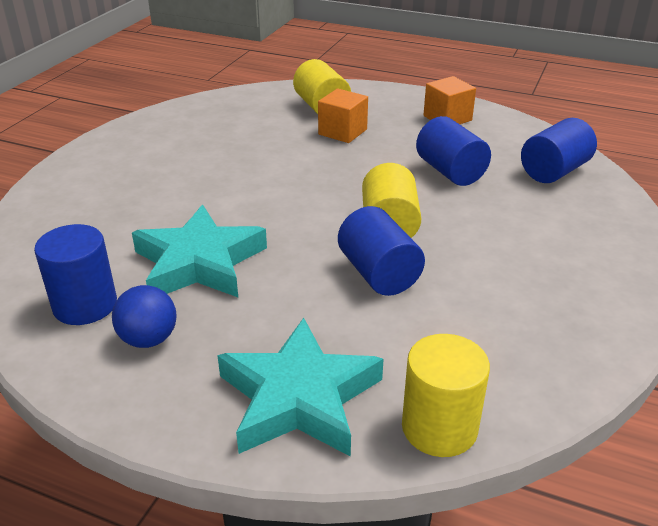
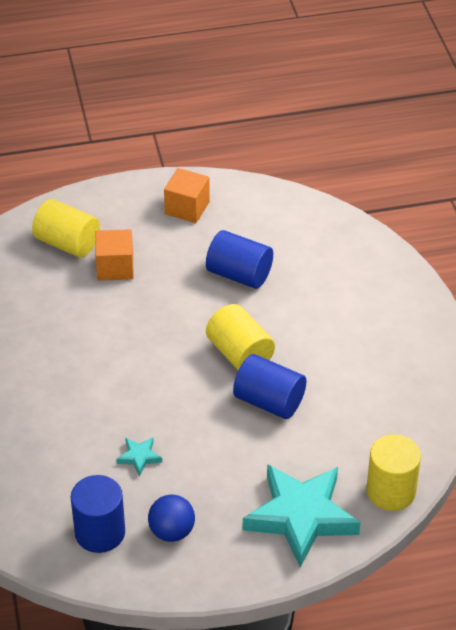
camera: 35 degrees left, 10 degrees up
turquoise star [132,205,267,297] -> turquoise star [116,437,162,476], size x0.40
blue cylinder [521,118,597,183] -> none

